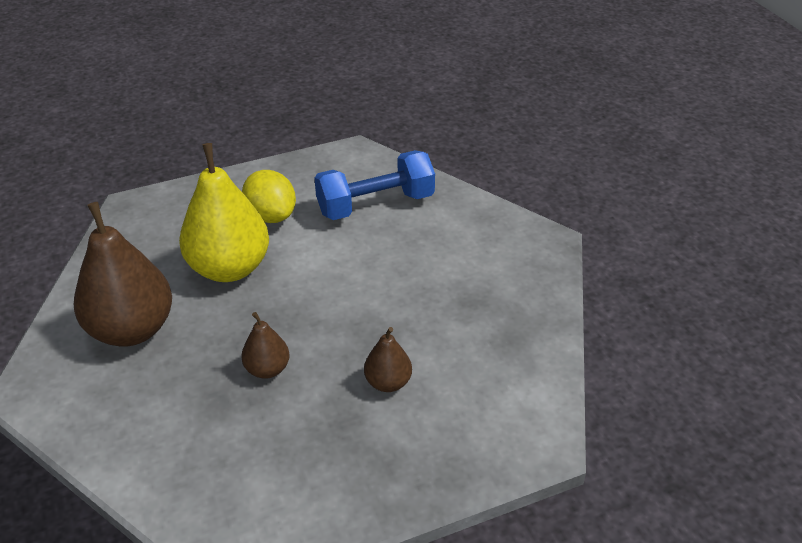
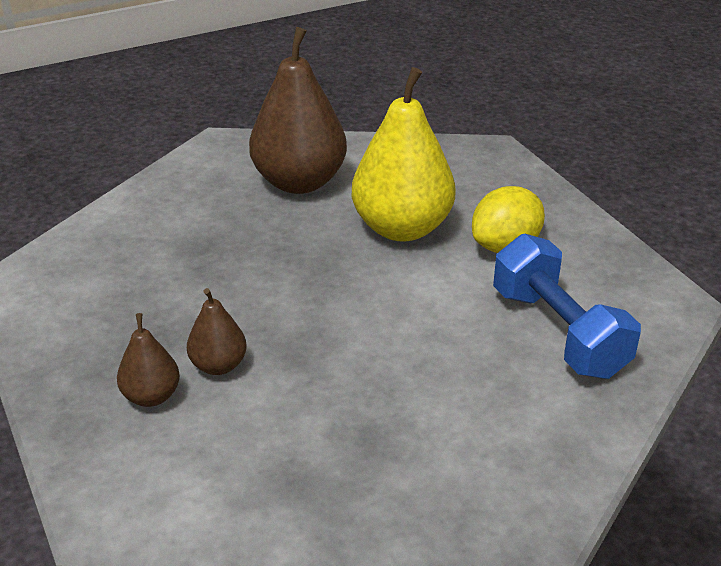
camera: 85 degrees right, 5 degrees down
brown pear [241,312,290,379] -> brown pear moved to [117,313,180,407]

